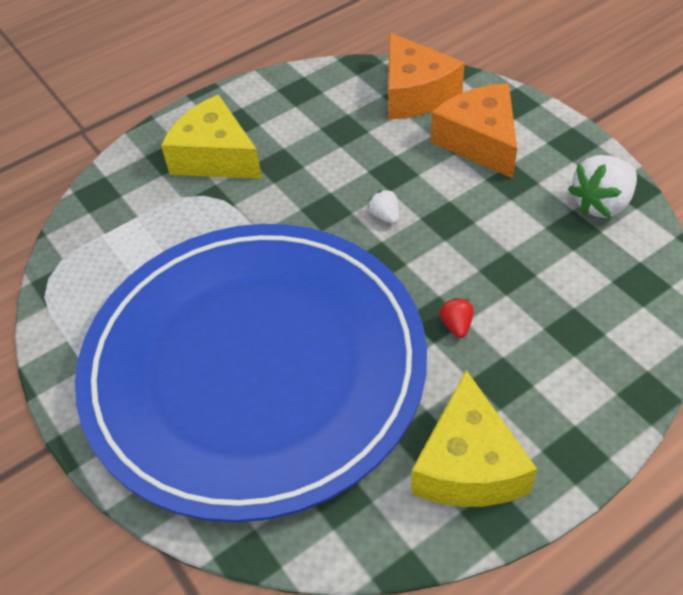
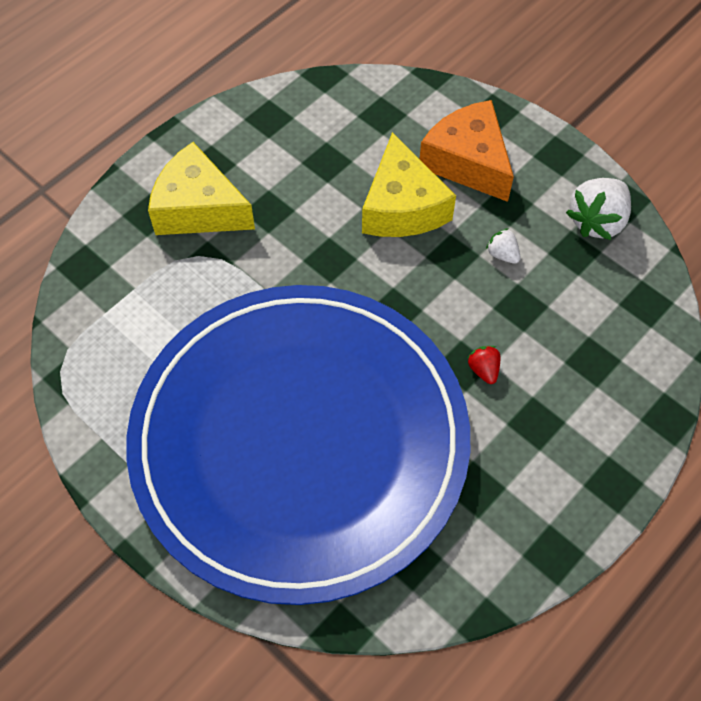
camera: 15 degrees left, 10 degrees up
white strawberry [368,189,399,224] -> white strawberry moved to [486,228,521,264]
orange cheese [388,32,465,120] -> none
yellow cheese [411,370,537,507] -> yellow cheese moved to [362,132,456,237]

